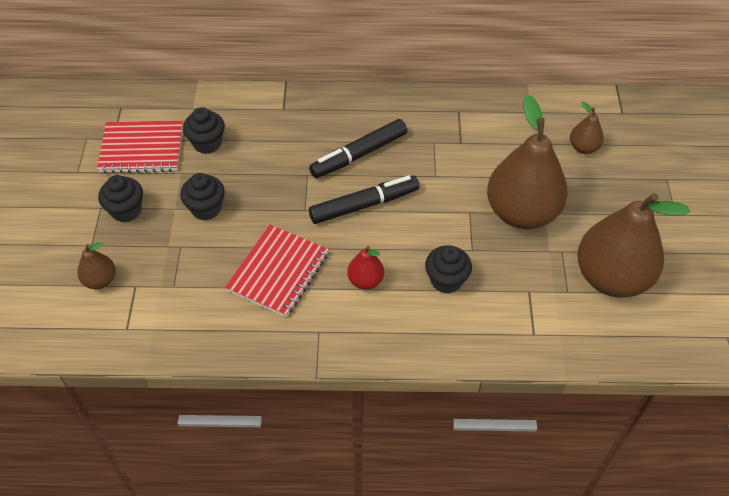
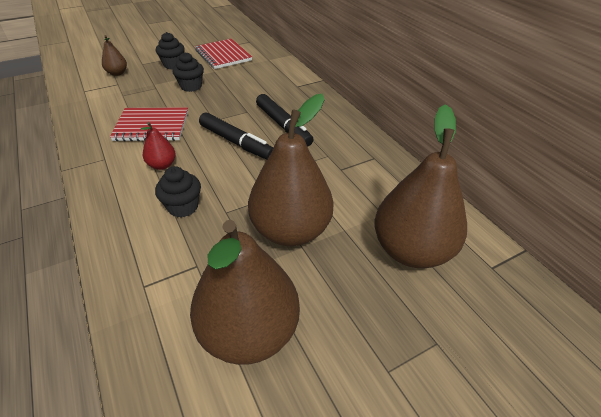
camera: 60 degrees right, 10 degrees down
black cupcake [183,107,225,154] -> none
black marker [309,119,407,178] -> black marker turned 150 degrees counterclockwise [256,94,314,147]
brown pear [570,102,604,154] -> brown pear [374,104,467,268], size x2.23

